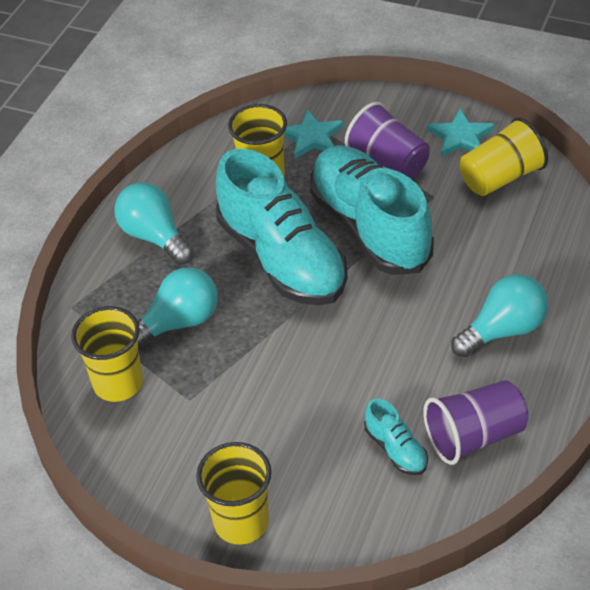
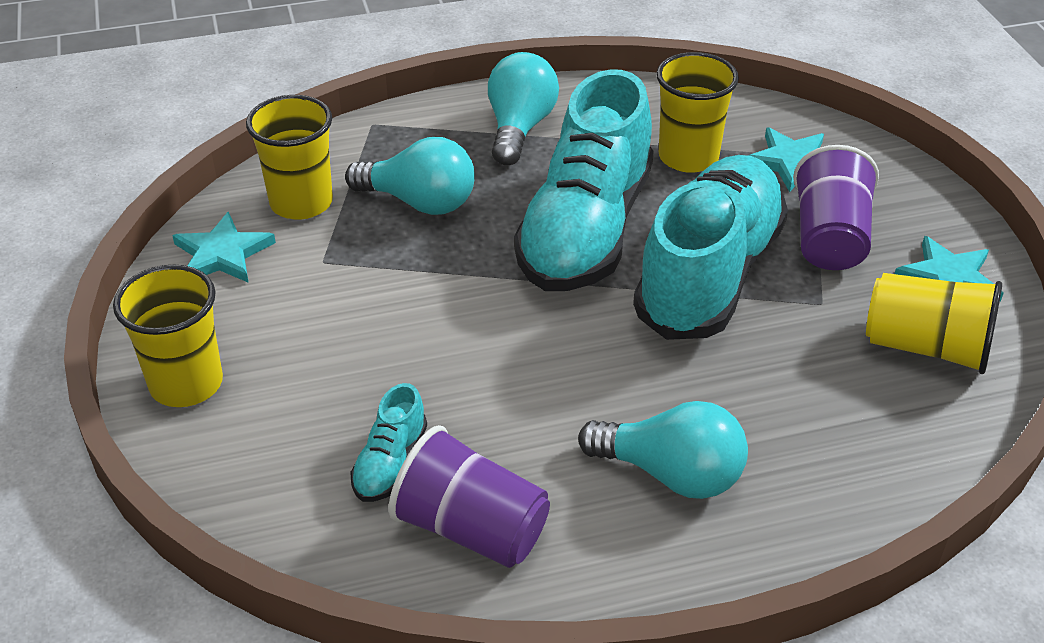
camera: 50 degrees right, 5 degrees down
none -> turquoise star [172,211,276,283]

